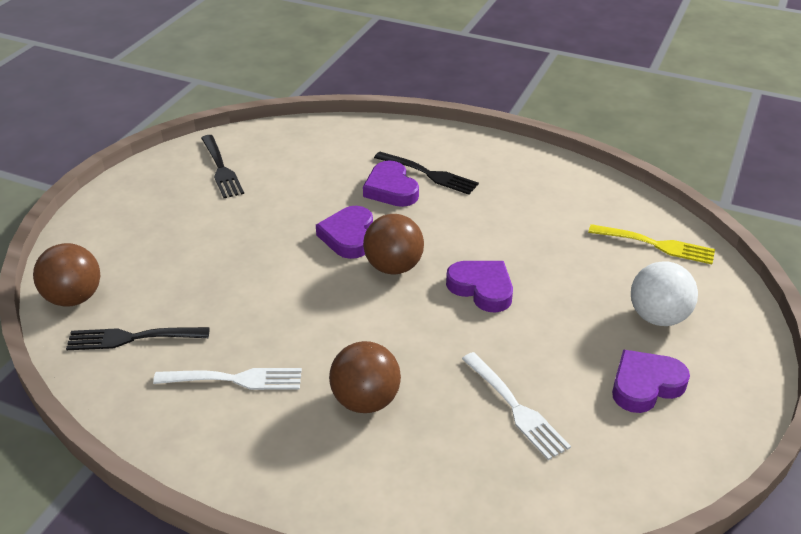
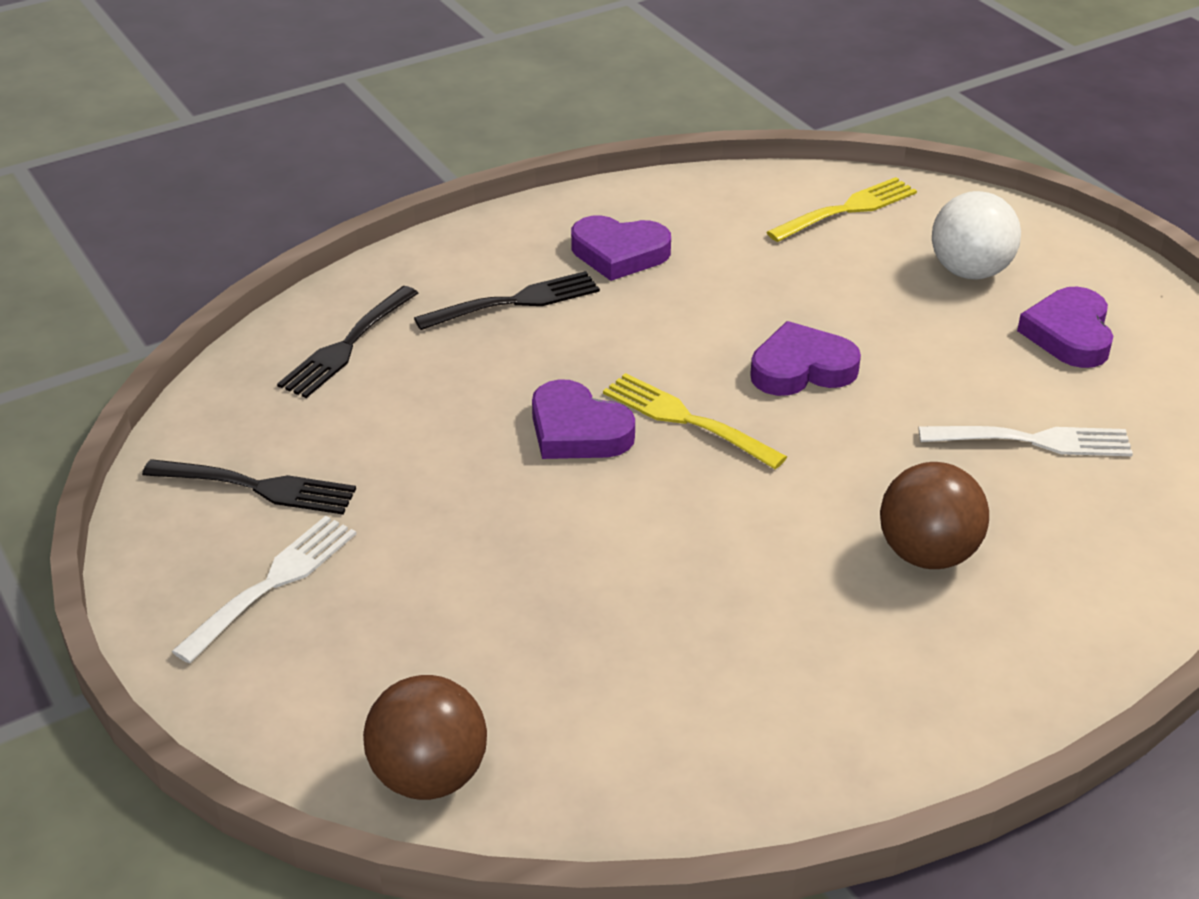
camera: 55 degrees left, 0 degrees up
black fork [66,327,210,350] -> black fork moved to [277,286,418,398]
white fork [153,368,302,390] -> white fork moved to [171,516,356,663]
purple heart [363,161,419,207] -> purple heart moved to [571,215,671,281]
brown ball [363,214,424,274] -> yellow fork [603,373,787,469]

